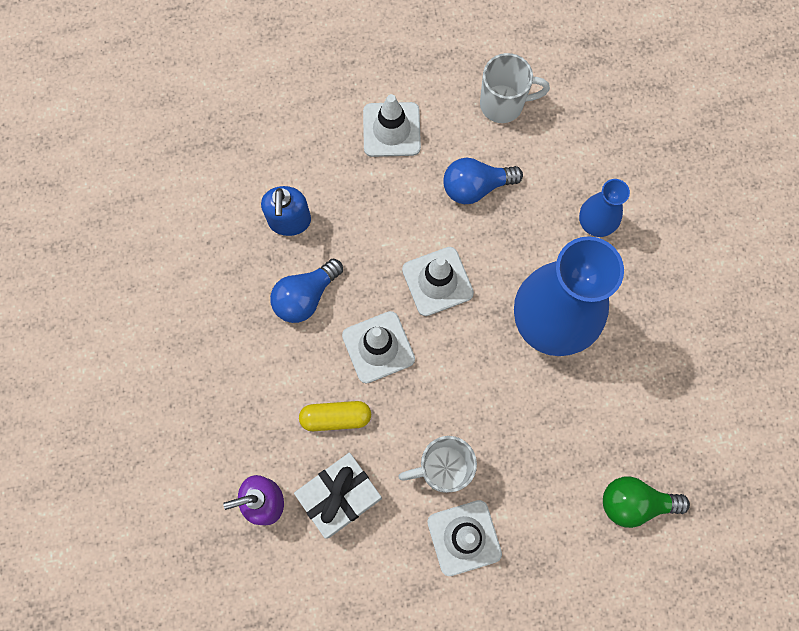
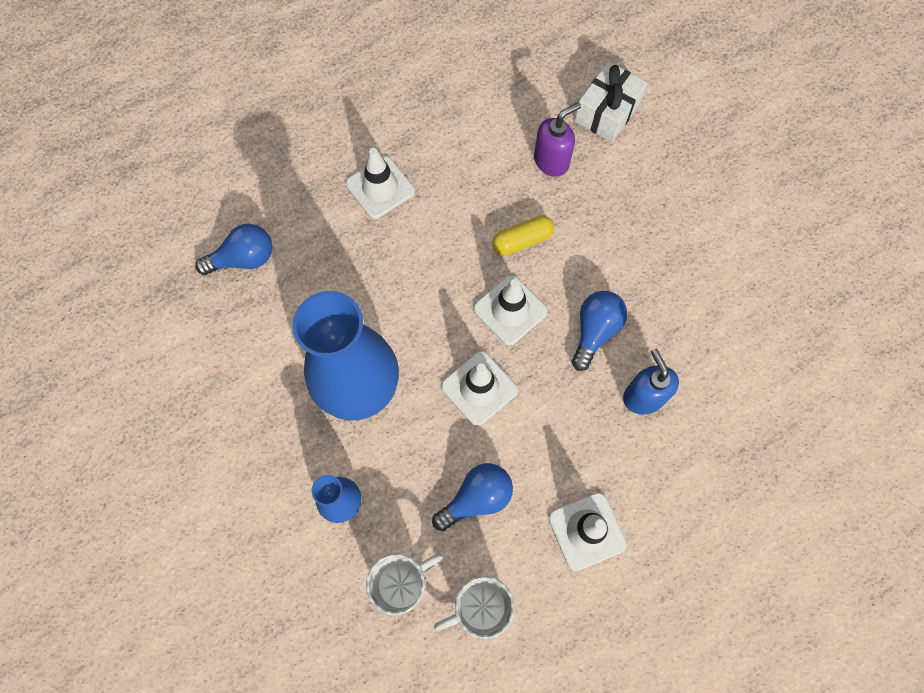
camera: 160 degrees right, 5 degrees down
white gift [294,453,382,539] -> white gift moved to [574,62,648,143]
white mug [398,436,477,493] -> white mug moved to [366,553,443,615]
green light bulb [603,477,690,528] -> blue light bulb [195,224,272,275]

